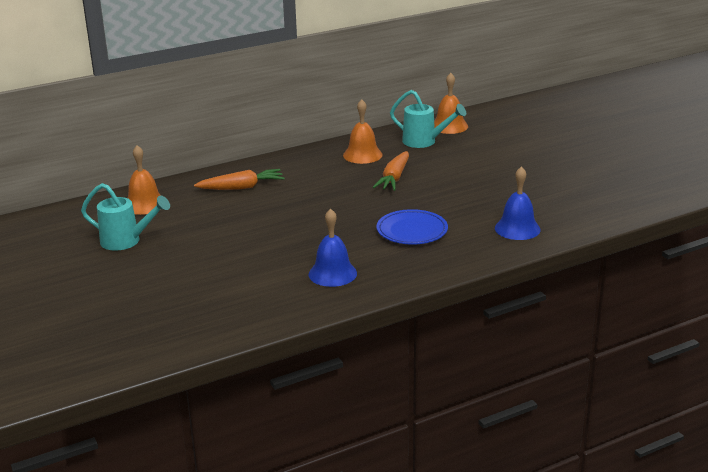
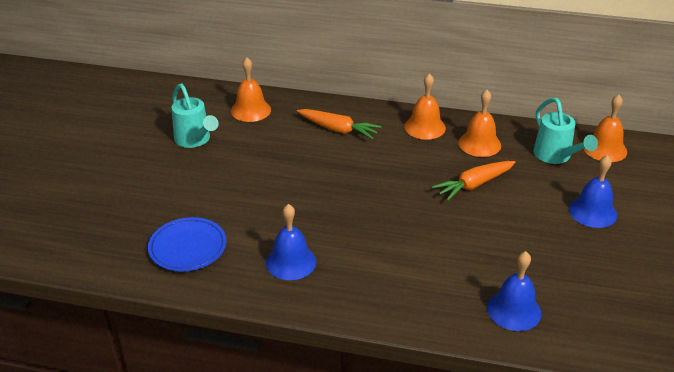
camera: 40 degrees right, 10 degrees up
blue plate [377,209,448,245] -> blue plate moved to [148,217,226,272]
none -> orange bell [404,73,446,140]
none -> blue bell [569,155,617,228]

